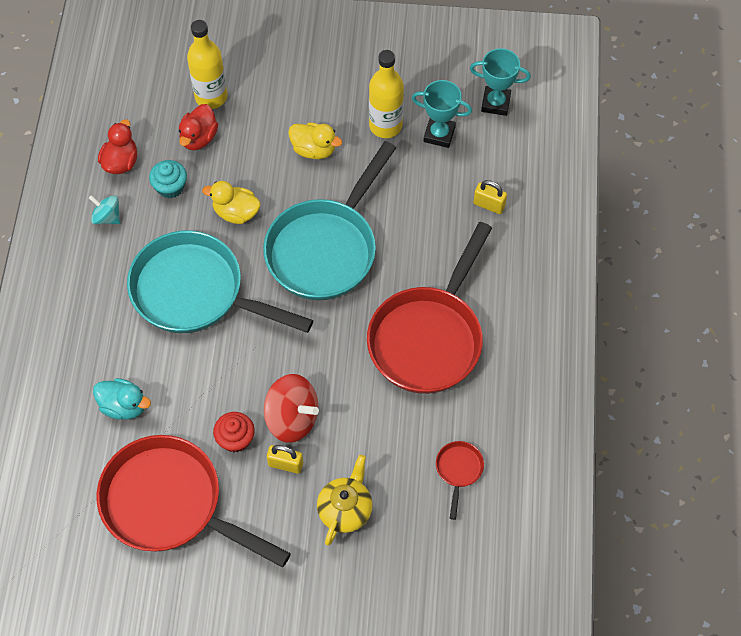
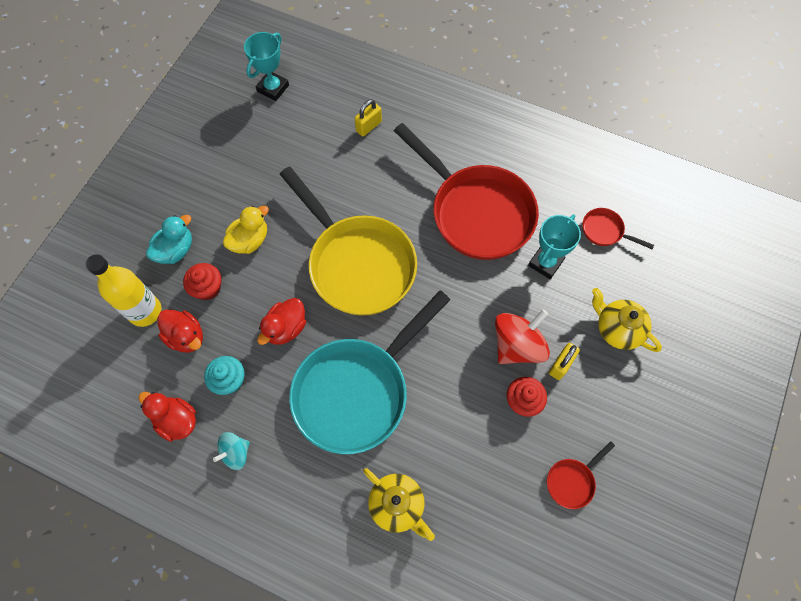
camera: 70 degrees left, 5 degrees up
turquoise duck [93,378,151,420] -> turquoise duck moved to [146,215,192,264]
red pan [96,435,291,567] -> red pan [547,441,615,509], size x0.40
yellow duck [202,181,261,224] -> red duck [257,298,306,345]
turquoise pan [263,141,396,300] -> yellow pan [280,167,417,316]
yellow bottle [369,50,404,138] -> none
turquoise trophy [412,80,472,148] -> turquoise trophy moved to [528,214,581,279]
none -> red cupcake [183,263,221,300]
none -> yellow teapot [363,468,435,541]

